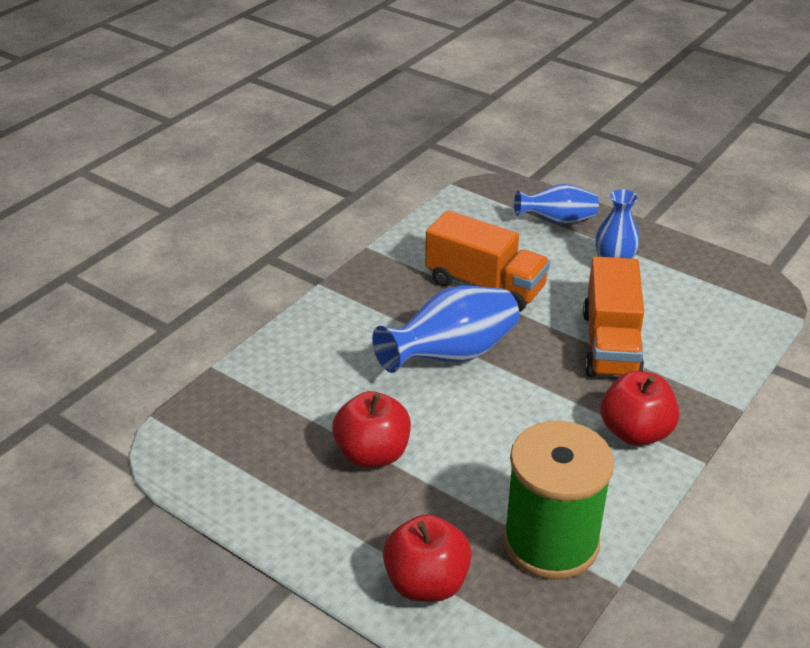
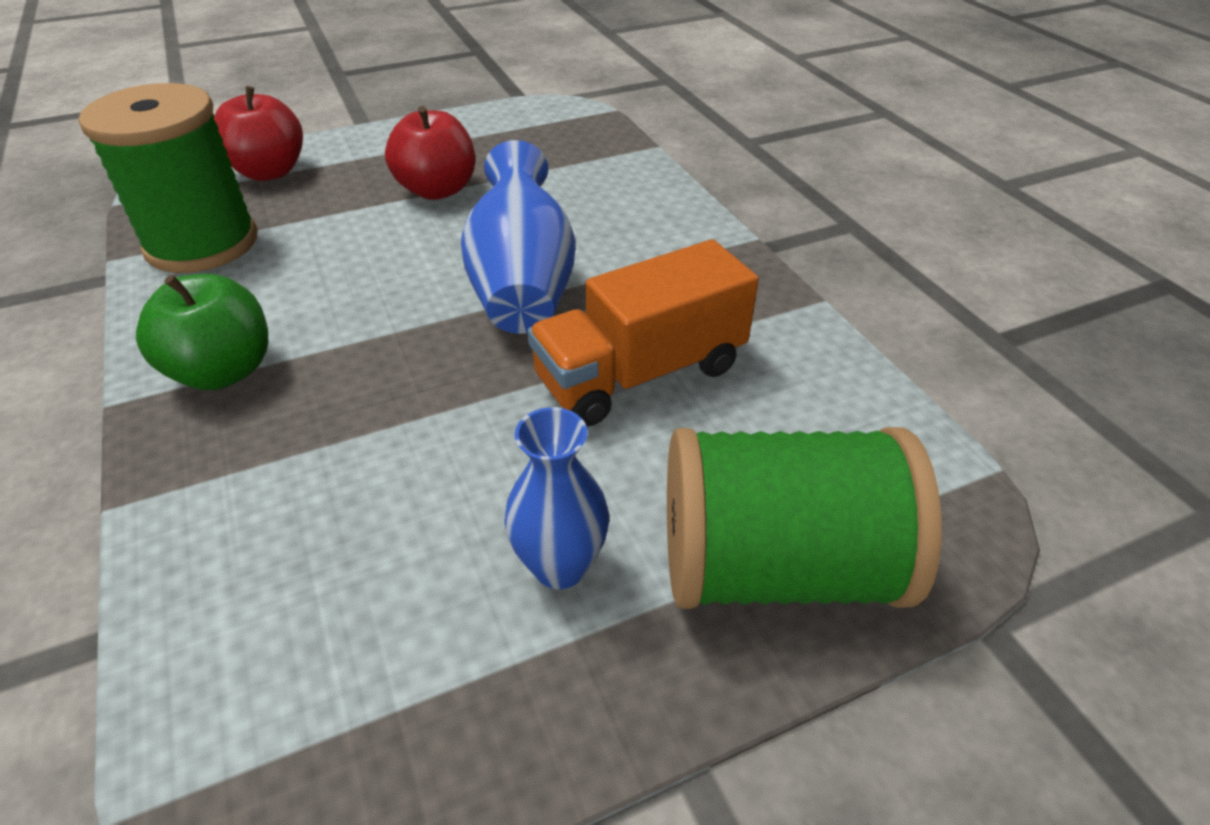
camera: 120 degrees right, 5 degrees up
blue vase [514,184,599,225] -> green spool [667,427,942,609]
orange truck [583,256,644,377] -> none
red apple [600,371,679,446] -> green apple [136,274,268,390]

